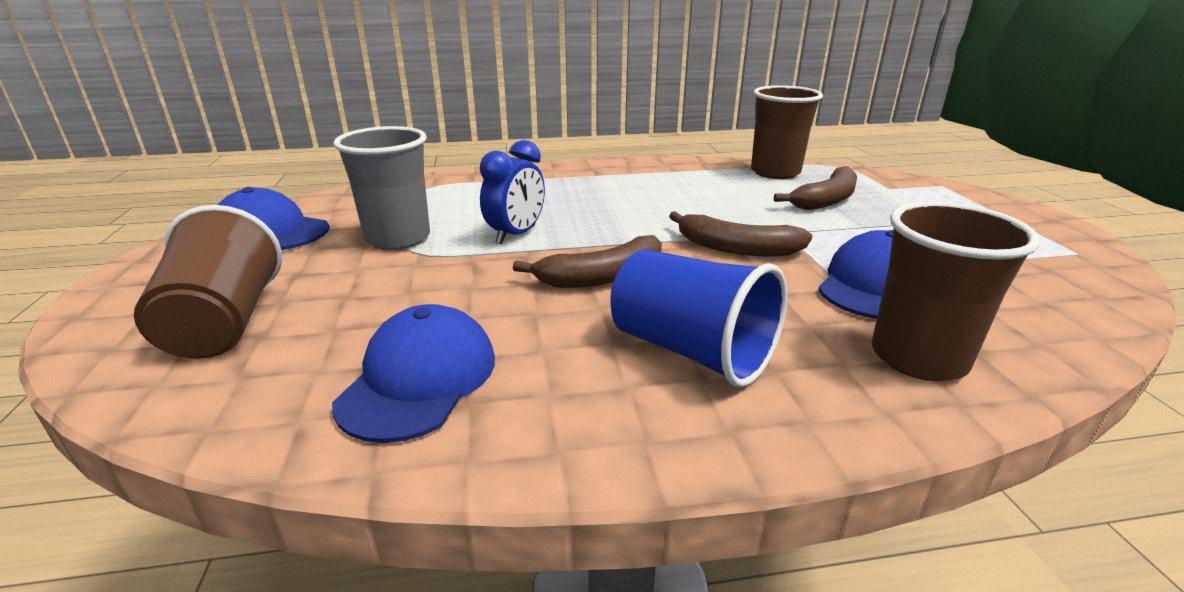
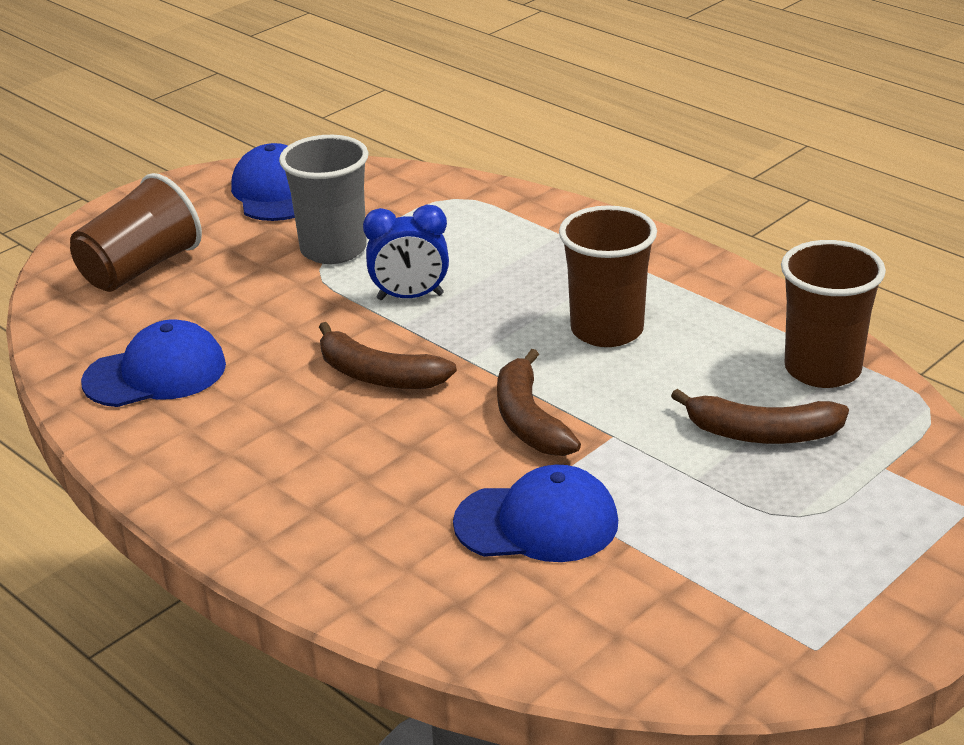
camera: 55 degrees right, 5 degrees up
blue cup [610,249,787,387] -> none
brown cup [872,201,1040,381] -> brown cup moved to [559,206,657,347]

